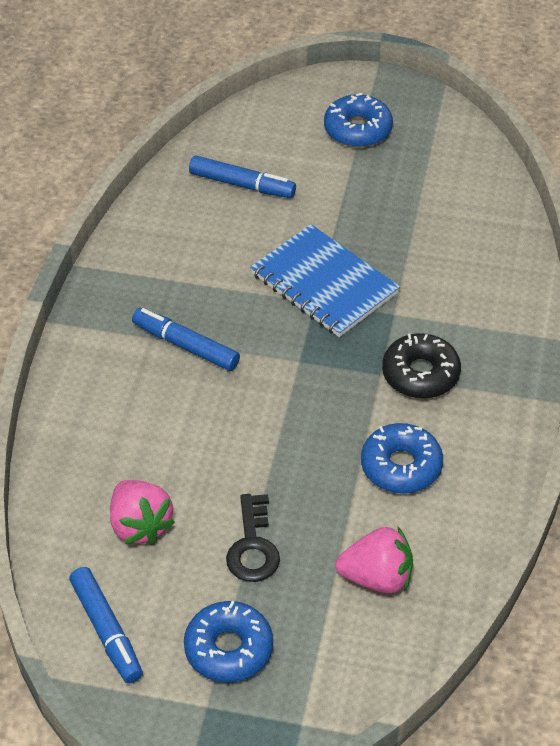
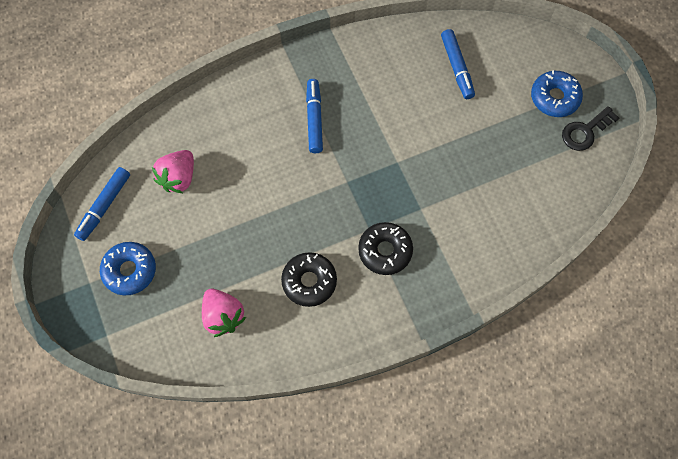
camera: 55 degrees right, 20 degrees up
black key [226,494,280,582] -> black key moved to [562,106,619,151]
blue notebook [250,224,400,337] -> none
blue donut [361,423,443,494] -> black donut [281,252,337,307]

